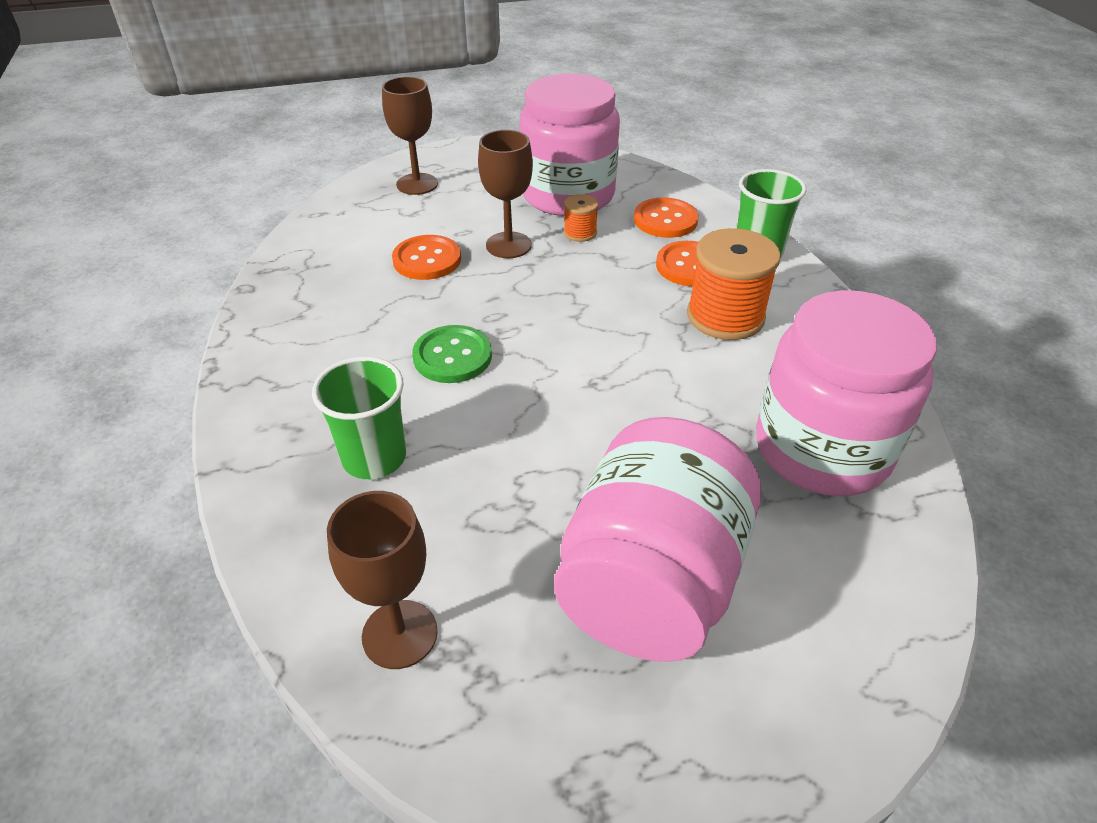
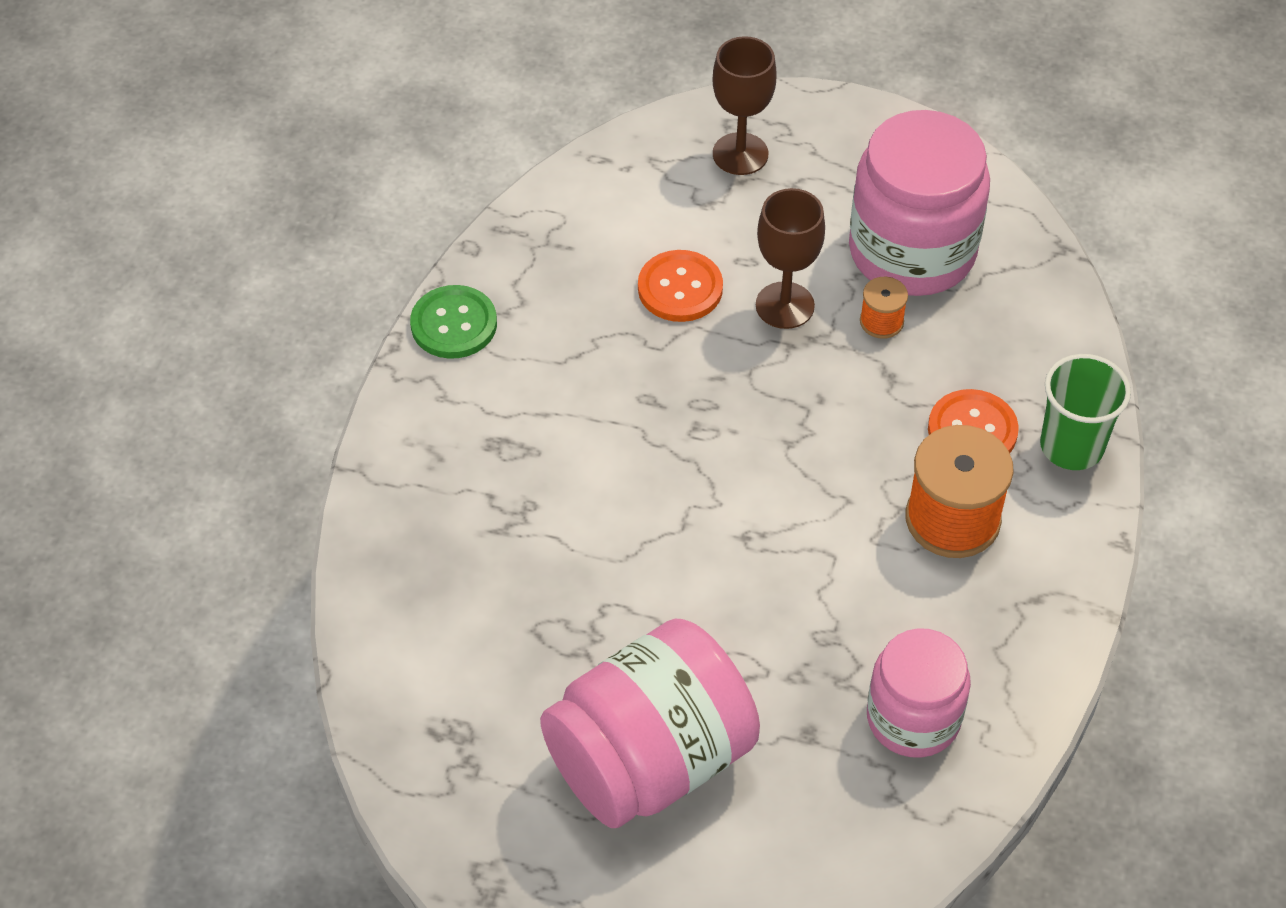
camera: 30 degrees right, 10 degrees up
green cup [312,357,406,479] -> none
brown goblet [327,491,438,669] -> none
green button [412,325,492,383] -> green button moved to [410,285,497,359]
orange button [634,197,699,238] -> none
pink jar [756,290,937,496] -> pink jar [867,628,971,758], size x0.64

